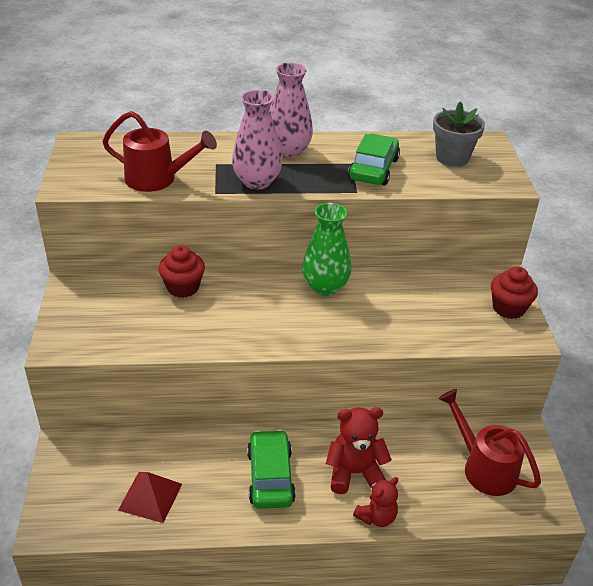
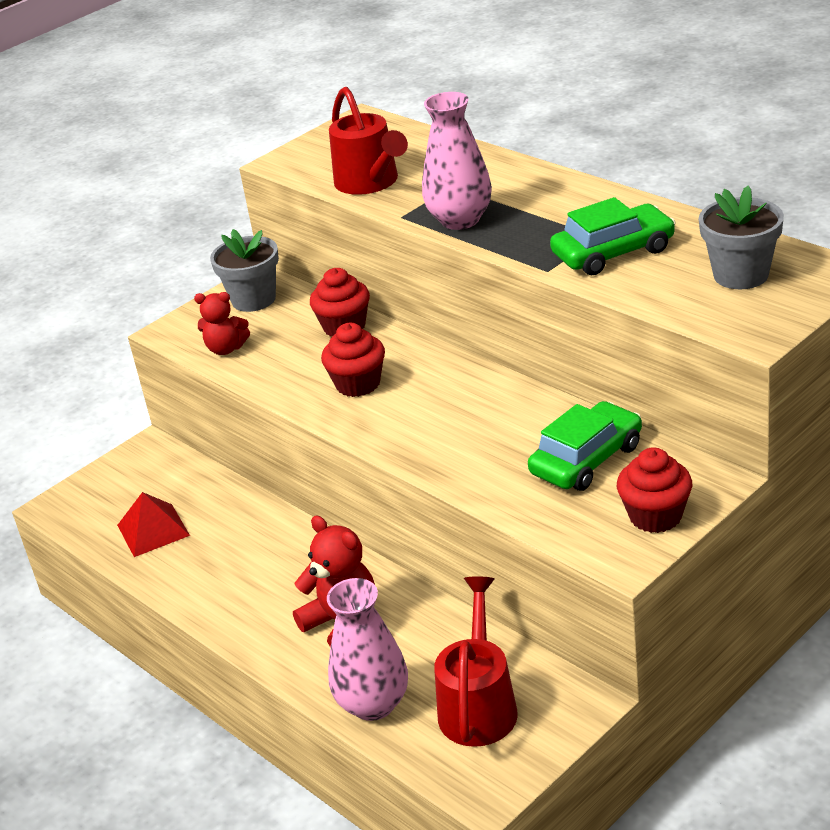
camera: 55 degrees right, 5 degrees down
green car [247,430,296,509] -> green car moved to [528,401,642,491]
pink vase [269,63,313,158] -> pink vase moved to [327,578,408,721]
green vase [302,203,351,296] -> none
red teddy bear [353,477,398,527] -> red teddy bear moved to [194,292,250,355]
none -> grey flower pot [210,229,279,312]
none -> red cupcake [321,323,385,397]

